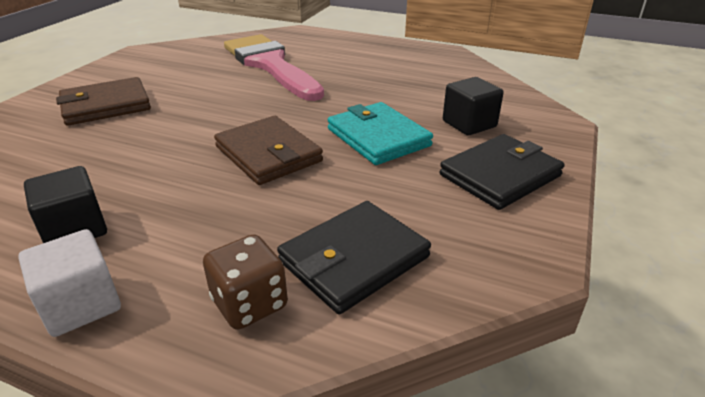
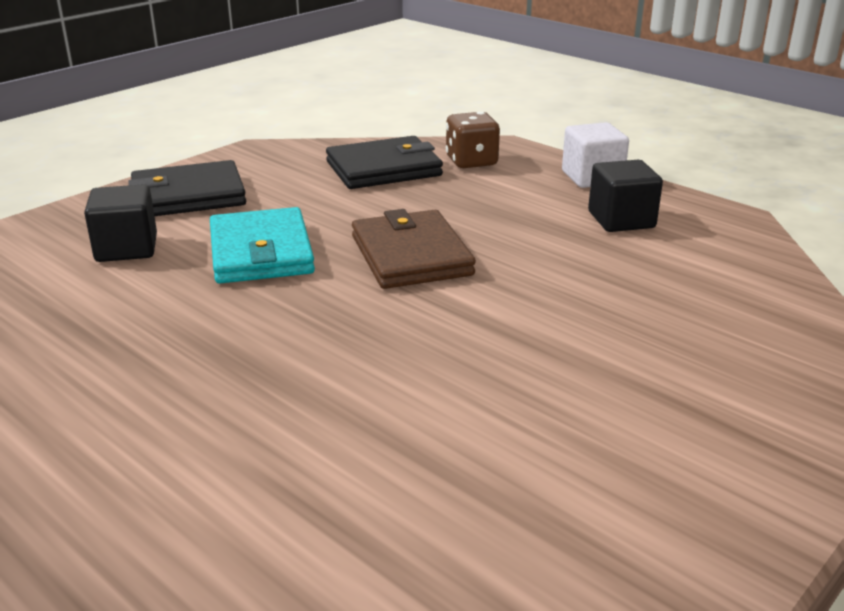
camera: 160 degrees left, 5 degrees down
brown wallet [56,77,151,126] -> none
pink brush [224,34,324,101] -> none

